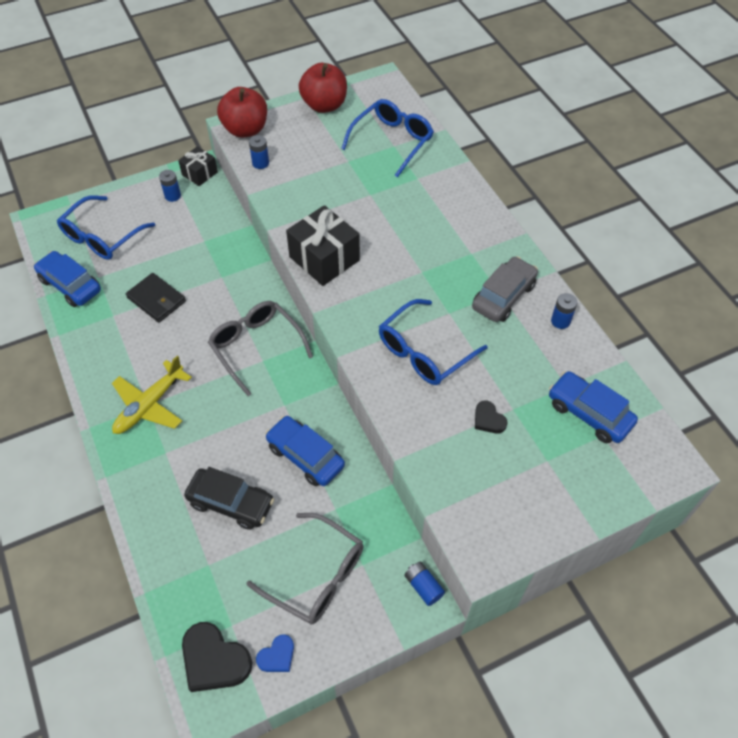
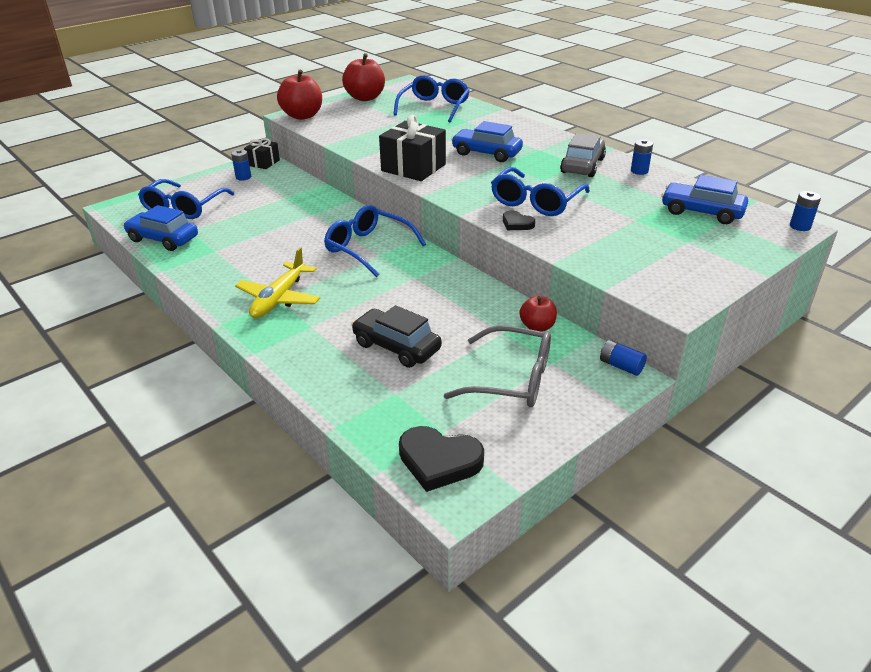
camera: 15 degrees left, 20 degrees down
black wallet [126,273,186,323] -> none
black car [184,467,275,530] -> black car turned 150 degrees counterclockwise [351,305,442,368]
grey glasses [208,301,313,396] -> blue glasses [324,205,426,277]
blue battery [249,135,269,169] -> blue battery moved to [790,191,821,231]
blue heart [256,634,294,672] -> none
blue car [265,416,345,486] -> blue car moved to [451,121,523,162]
black heart [475,401,508,434] -> black heart moved to [503,210,535,230]
none -> red apple [519,296,557,332]

